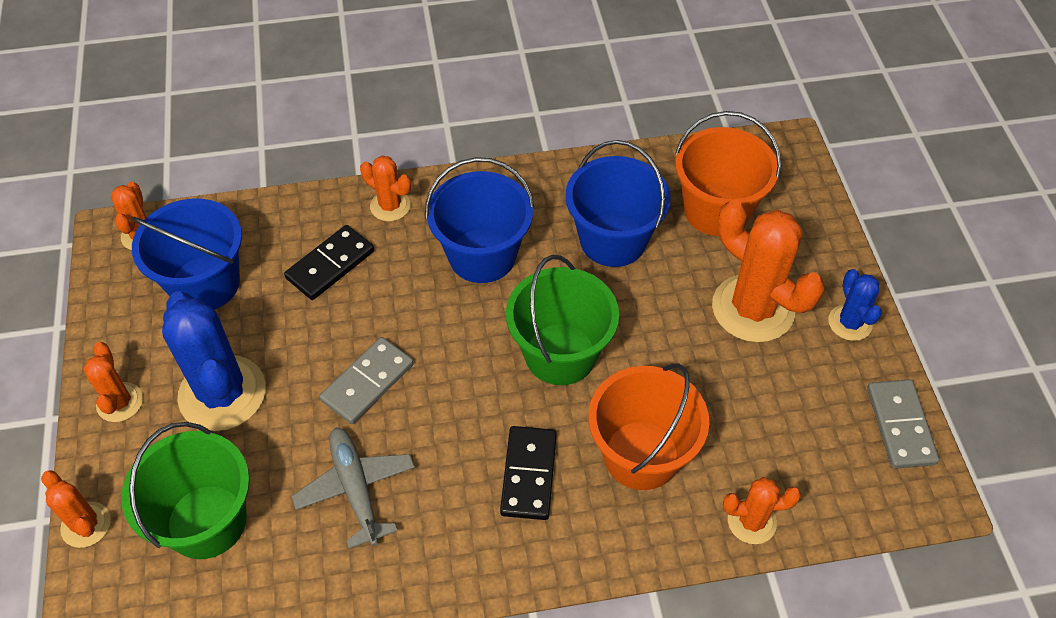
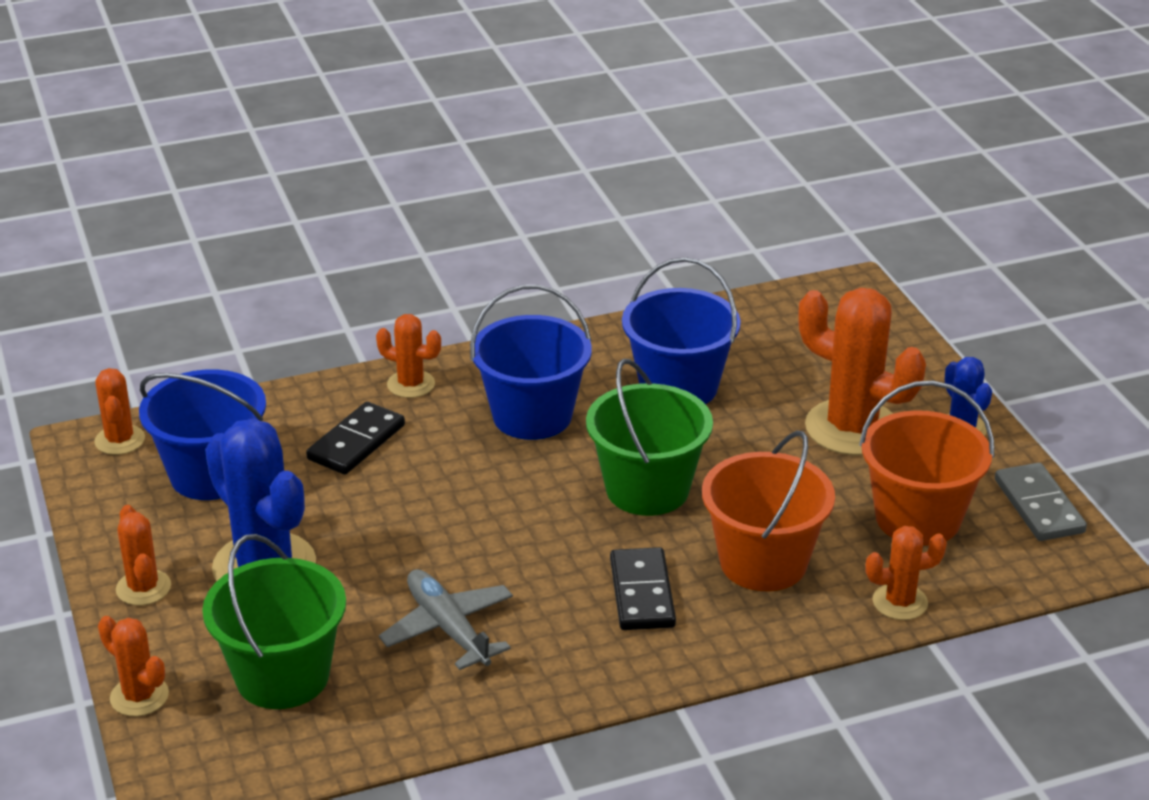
camera: 10 degrees left, 20 degrees down
grey domino [320,337,414,424] -> none
orange bucket [675,111,781,236] -> orange bucket moved to [859,381,994,546]

